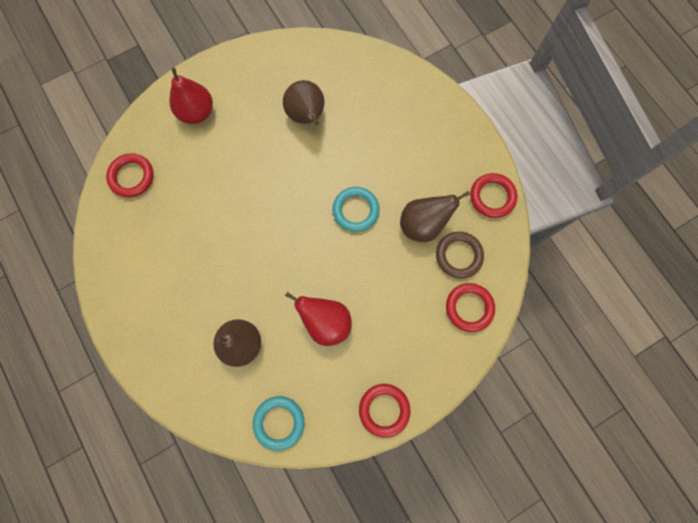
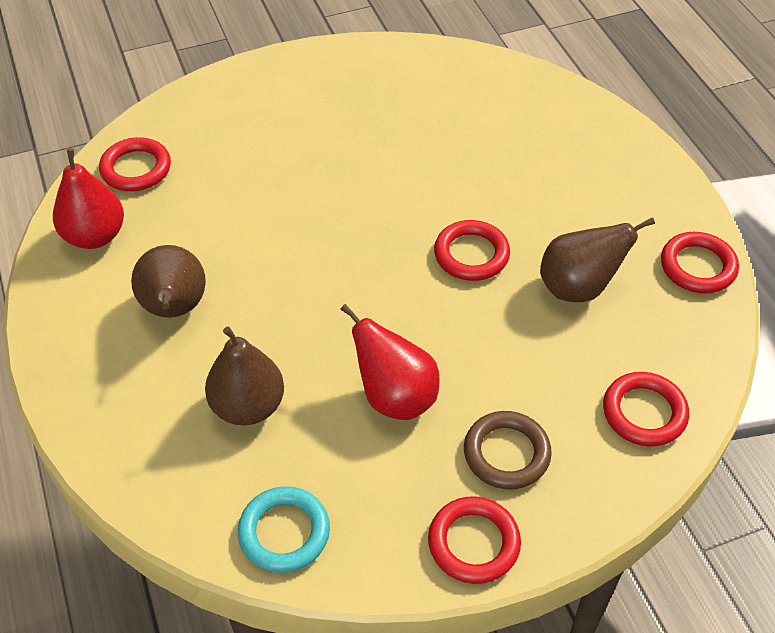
camera: 10 degrees right, 25 degrees down
red pear [169,68,213,124] -> red pear moved to [53,149,124,249]
brown pear [283,80,324,125] -> brown pear moved to [131,245,206,318]
turquoise ring [332,187,379,232] -> red ring [434,220,510,281]
brown ring [436,232,484,278] -> brown ring moved to [464,411,552,489]

